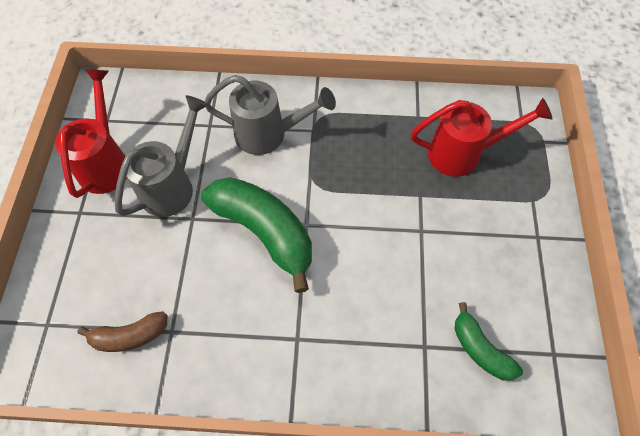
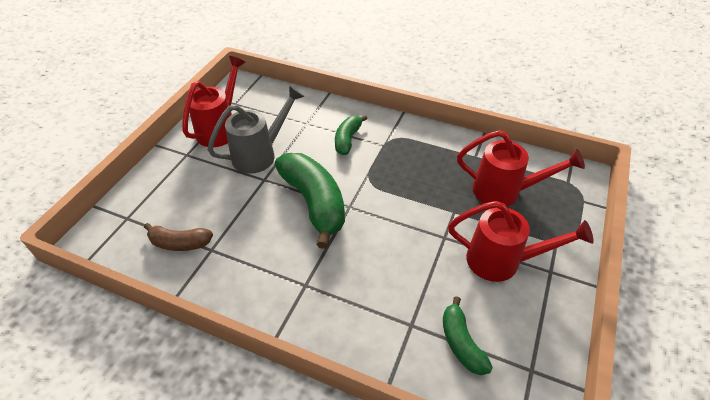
camera: 20 degrees right, 15 degrees down
grey watering can [204,75,336,155] -> green banana [335,115,368,155]
none -> red watering can [448,201,594,282]

